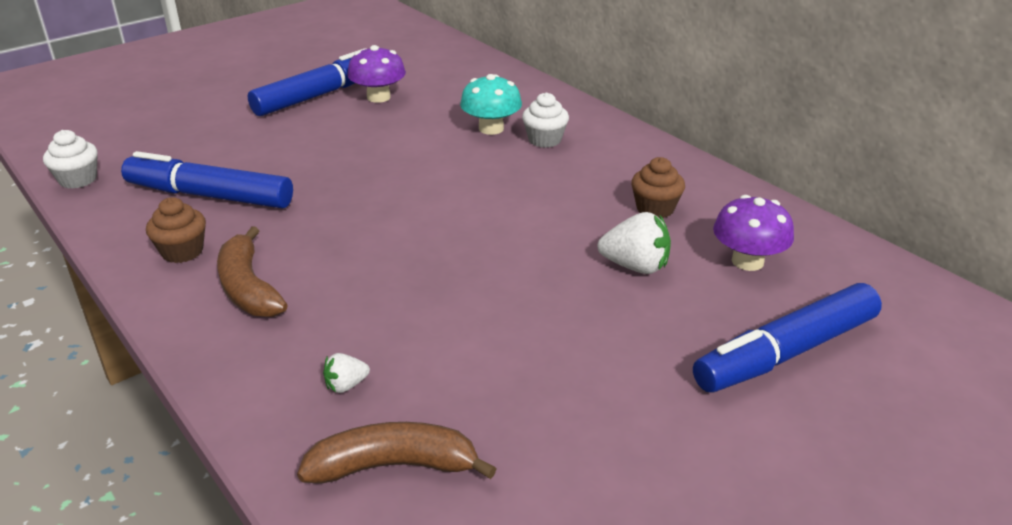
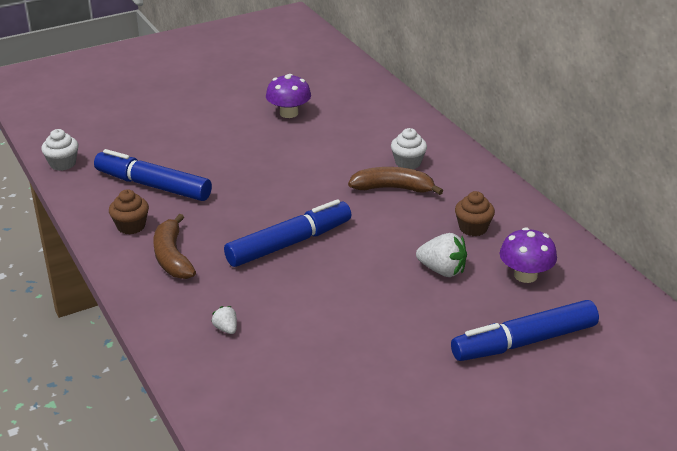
camera: 10 degrees right, 0 degrees up
blue marker [248,48,366,116] -> blue marker moved to [224,199,351,267]
brown banana [297,422,497,484] -> brown banana moved to [348,167,443,195]
white strawberry [323,353,370,393] -> white strawberry turned 75 degrees clockwise [211,306,237,334]
turquoise mushroom [460,74,522,135] -> none

